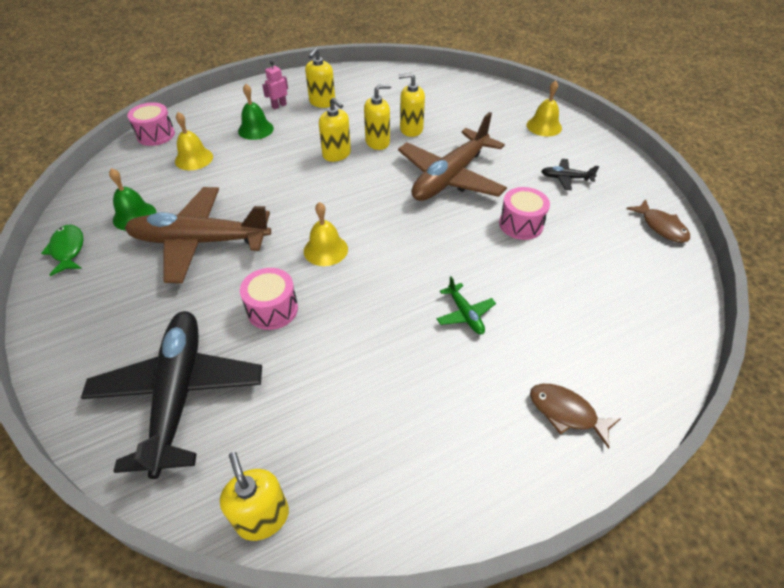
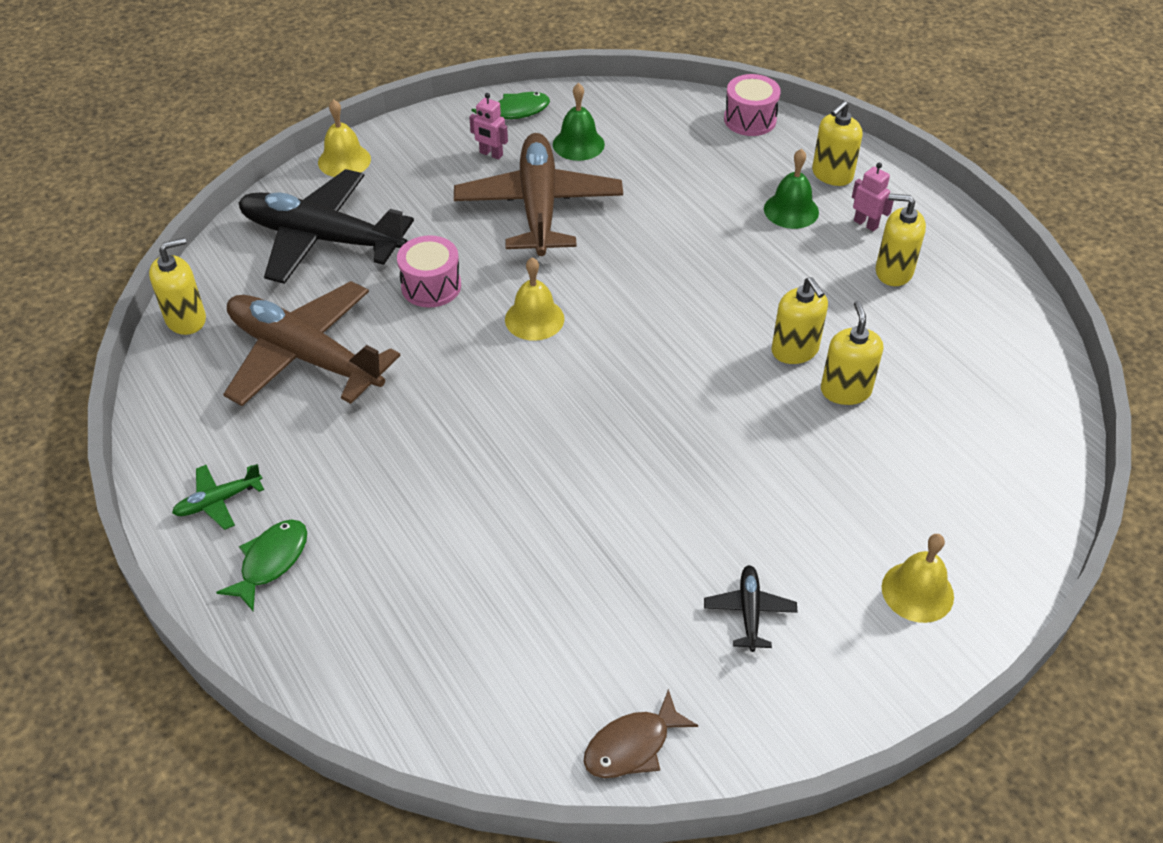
camera: 85 degrees right, 0 degrees up
black plane [81,311,262,479] -> black plane turned 150 degrees counterclockwise [238,169,414,284]
yellow bell [175,112,213,170] -> yellow bell moved to [318,99,371,177]
yellow soap dispenser [319,98,351,162] -> yellow soap dispenser moved to [812,101,863,186]
brown plane [398,112,507,201] -> brown plane moved to [223,281,401,406]
green plane [437,276,496,334] -> green plane moved to [172,464,264,530]
pink drum [499,187,550,240] -> none
brown fish [530,384,621,449] -> green fish [216,519,307,611]
none -> pink robot [469,93,508,160]

